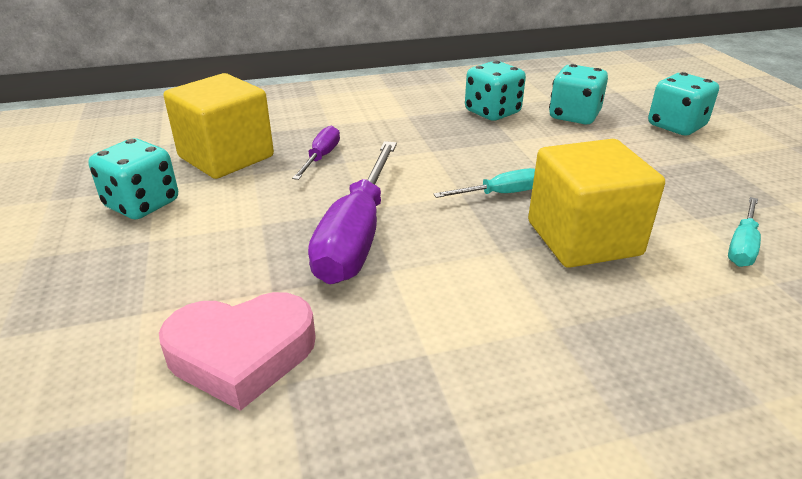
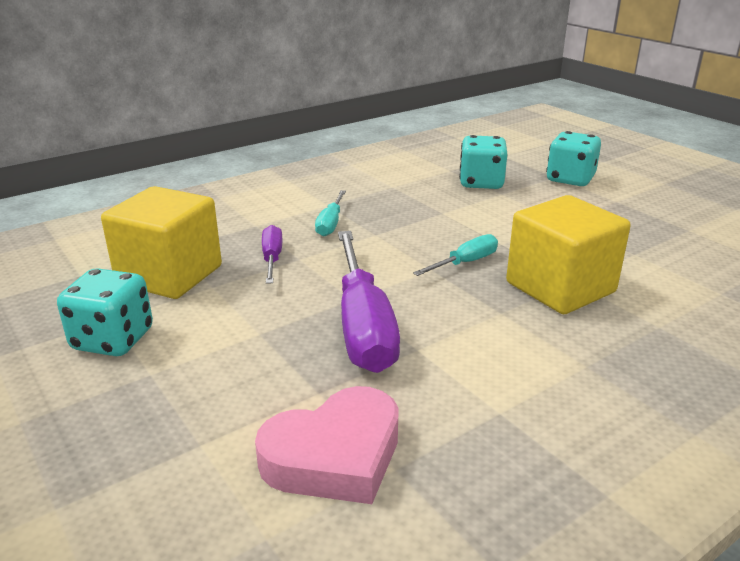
camera: 20 degrees left, 5 degrees down
turquoise dice [465,61,526,121] -> none
turquoise screwdriver [728,197,761,267] -> turquoise screwdriver moved to [315,190,346,236]

